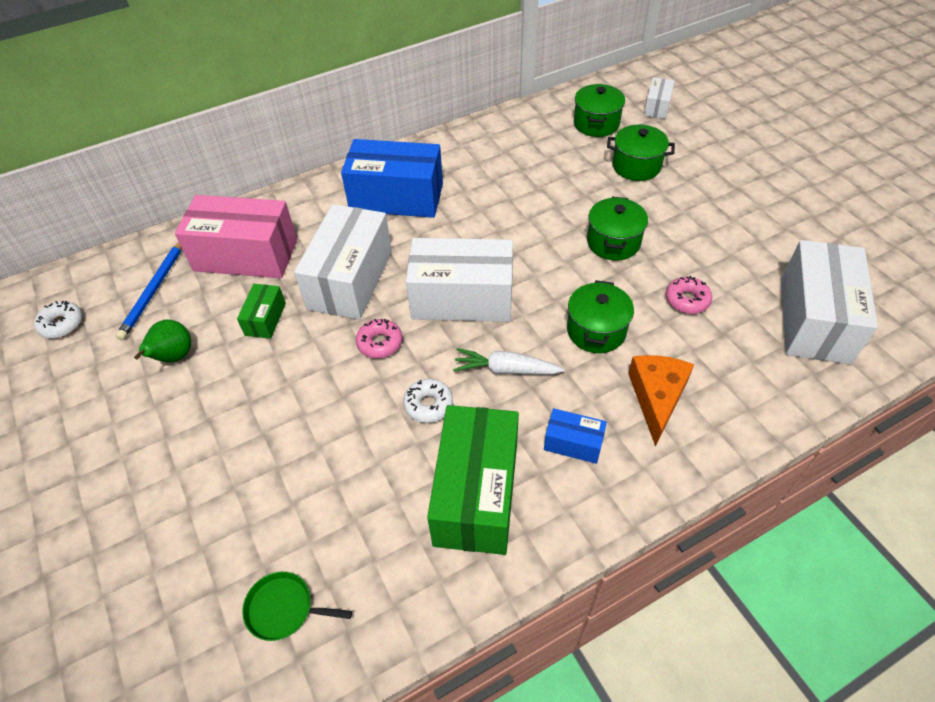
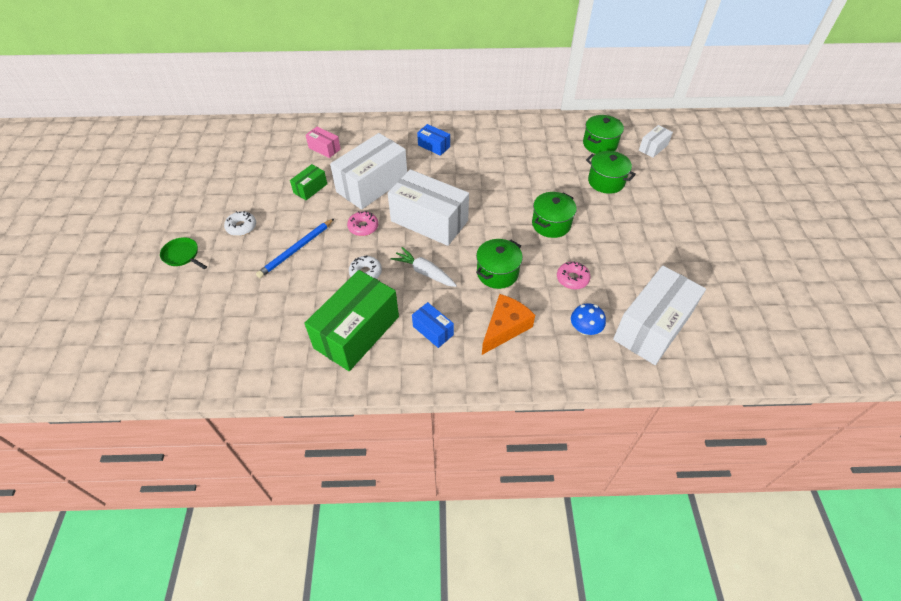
camera: 25 degrees right, 0 degrees up
white donut [34,301,82,339] -> white donut moved to [224,211,256,236]
blue pencil [115,242,182,340] -> blue pencil moved to [256,219,334,278]
green pear [134,319,191,363] -> none
pink box [175,195,297,278] -> pink box [306,127,341,158], size x0.47
green pan [242,572,352,641] -> green pan moved to [160,237,207,269]
blue box [341,139,443,218] -> blue box [417,124,450,156], size x0.47
none -> blue mushroom [571,303,606,335]

